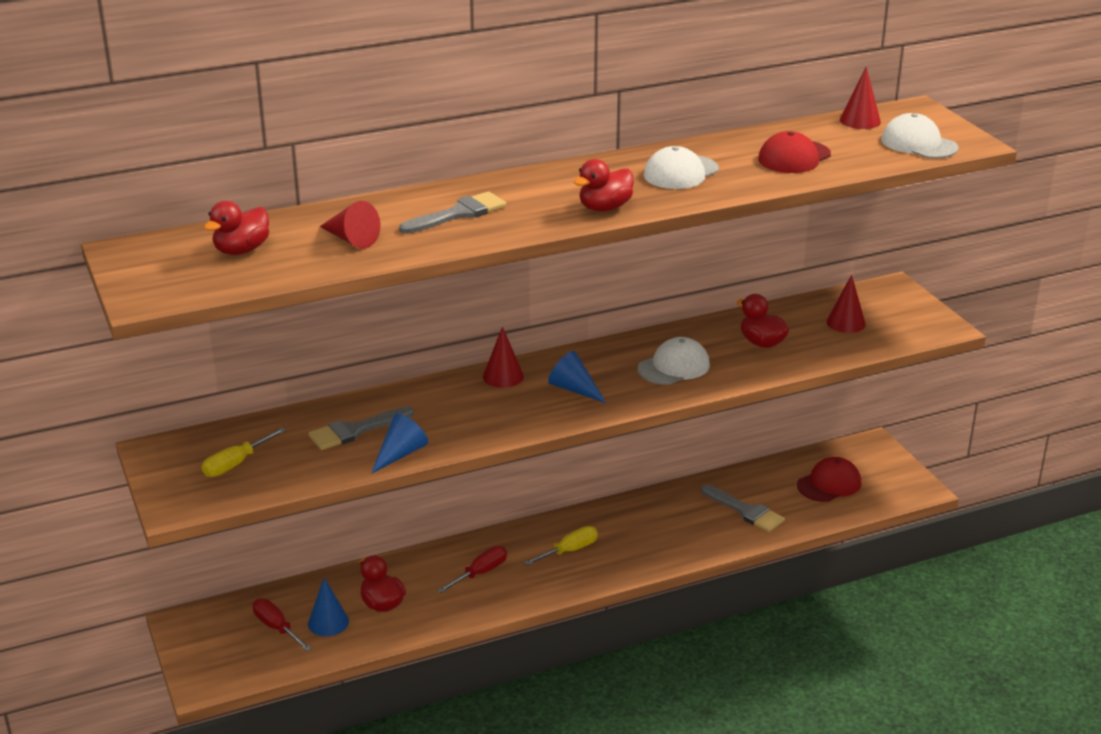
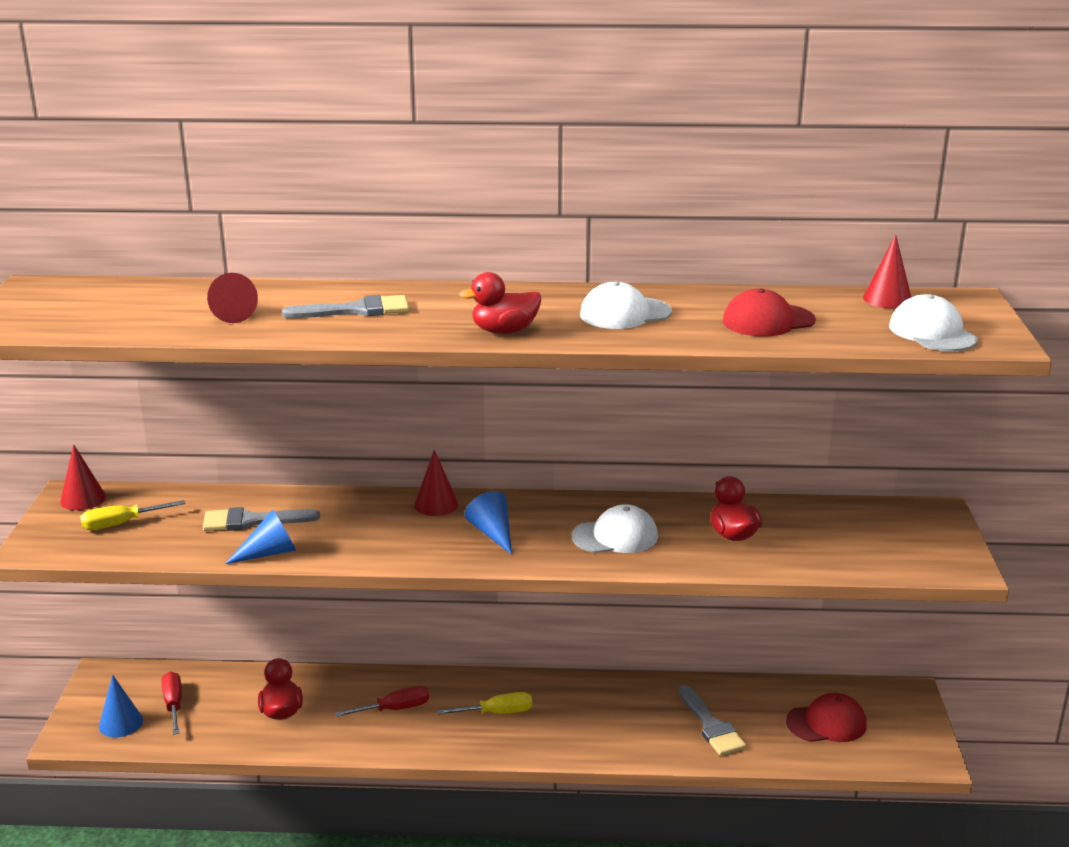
camera: 25 degrees right, 5 degrees down
red duck [204,201,269,255] -> none
blue cone [308,578,349,636] -> blue cone moved to [99,675,143,738]
red cone [827,275,866,333] -> red cone moved to [60,444,106,510]

